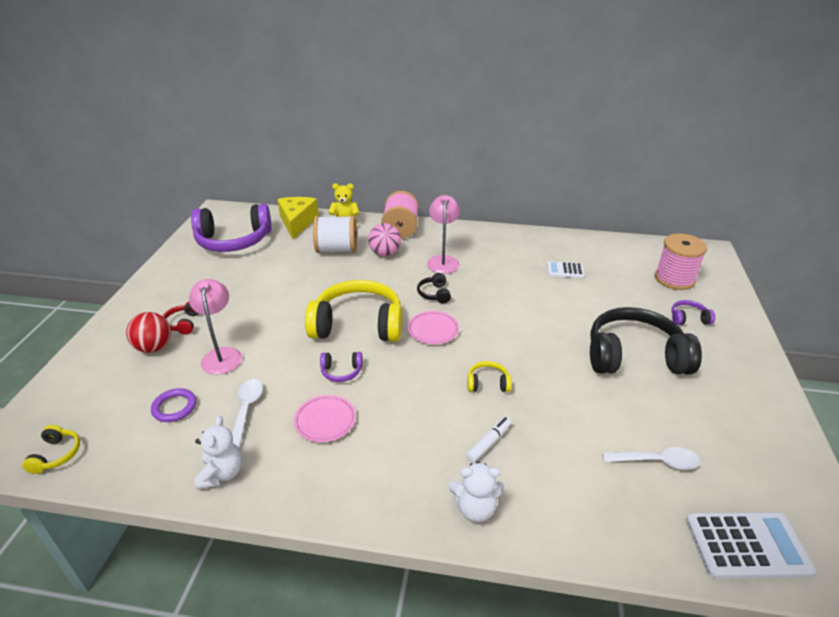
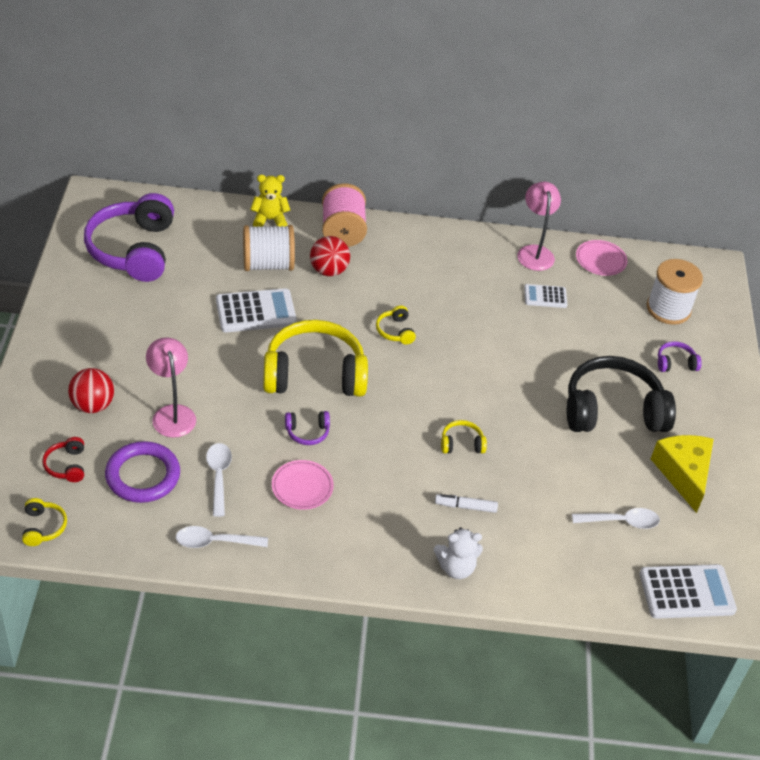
camera: 10 degrees left, 10 degrees up
purple ring [151,388,196,422] -> purple ring [105,441,180,503], size x1.66
red headphones [163,302,199,335] -> red headphones moved to [42,437,84,482]
purple headphones [191,204,271,252] -> purple headphones turned 105 degrees clockwise [84,193,174,282]
white teddy bear [195,416,242,490] -> white spoon [176,526,268,548]
yellow cheese [277,197,319,239] -> yellow cheese moved to [651,435,714,513]
pink ball [368,223,401,256] -> red ball [310,236,350,276]
pink plate [408,311,459,344] -> pink plate moved to [576,240,627,276]
black headphones [417,273,451,303] -> yellow headphones [376,306,416,344]
pink lamp [427,195,460,274] -> pink lamp moved to [517,181,561,271]
white marker [466,417,512,463] -> white marker turned 120 degrees counterclockwise [435,494,498,513]
pink spool [655,233,707,290] -> white spool [647,259,703,325]
none -> white calculator [216,288,297,332]

